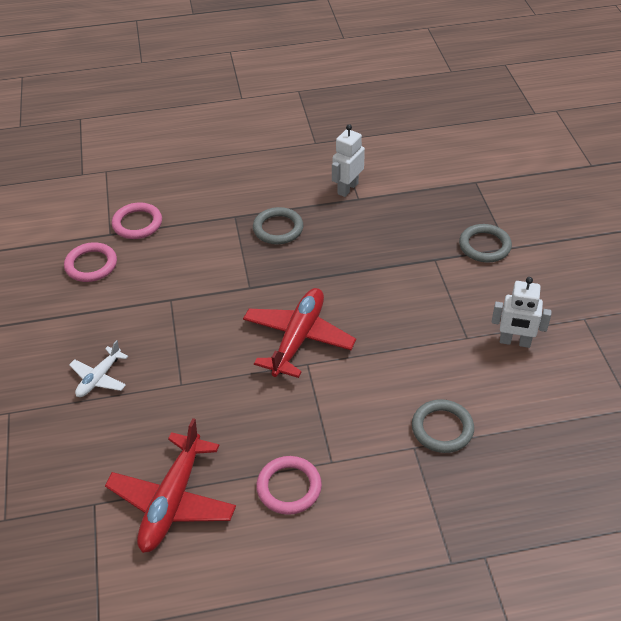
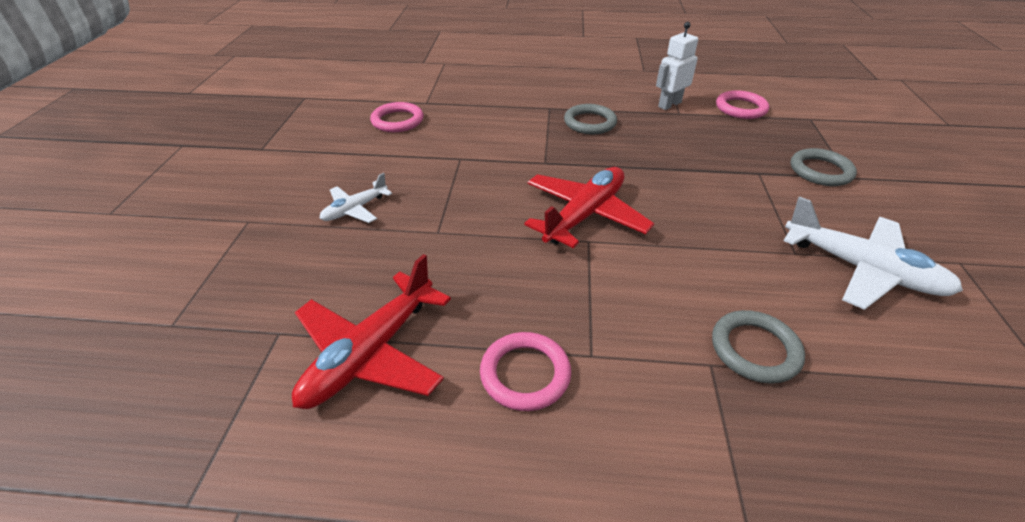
camera: 15 degrees right, 5 degrees down
pink ring [112,202,162,239] -> pink ring moved to [716,90,769,119]
white robot [492,277,552,348] -> white plane [784,196,963,310]

